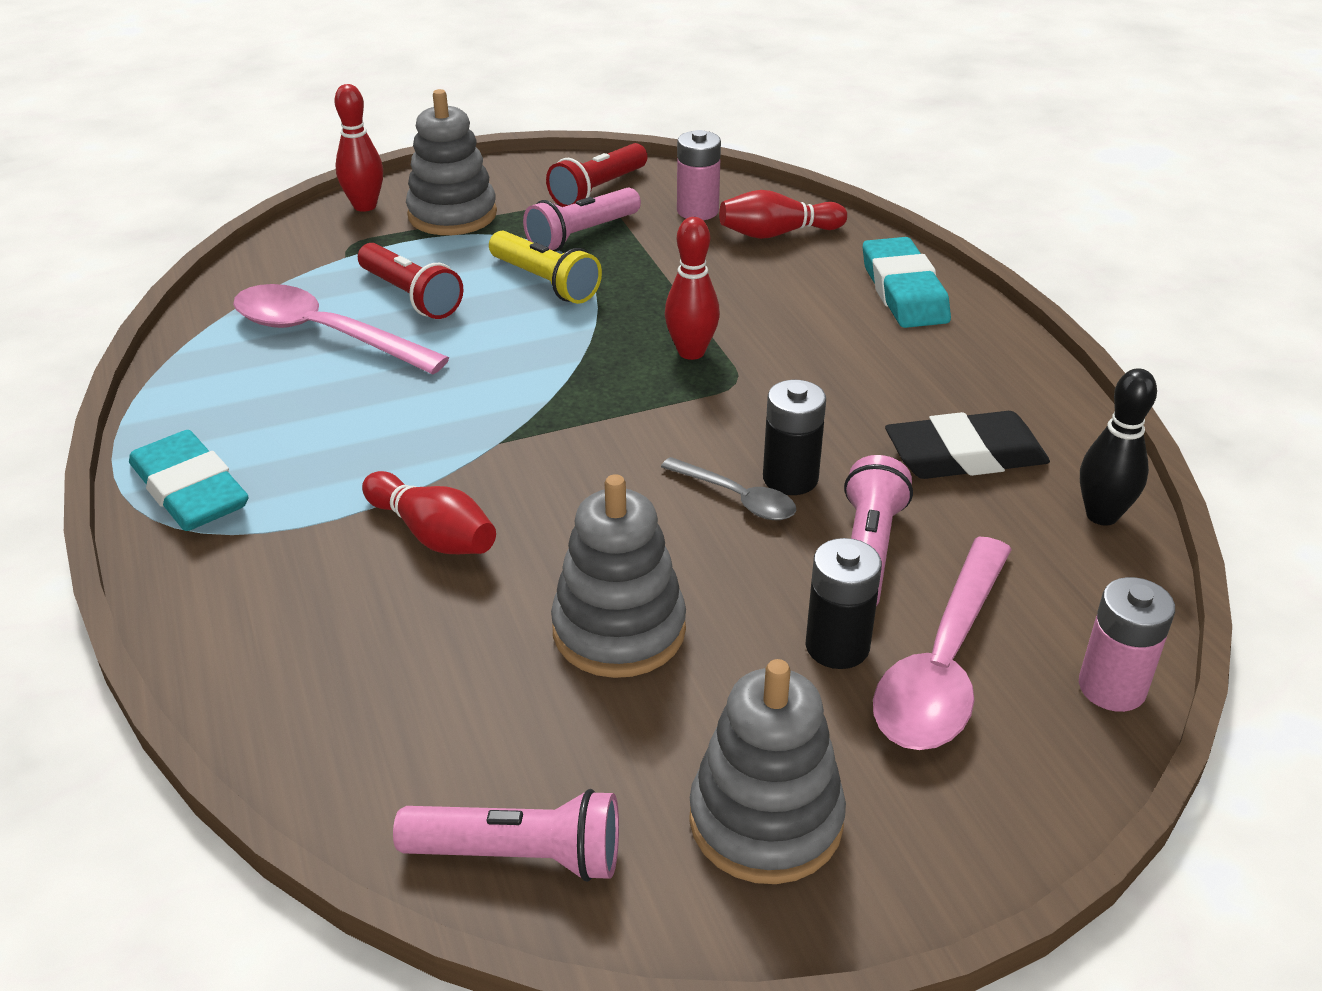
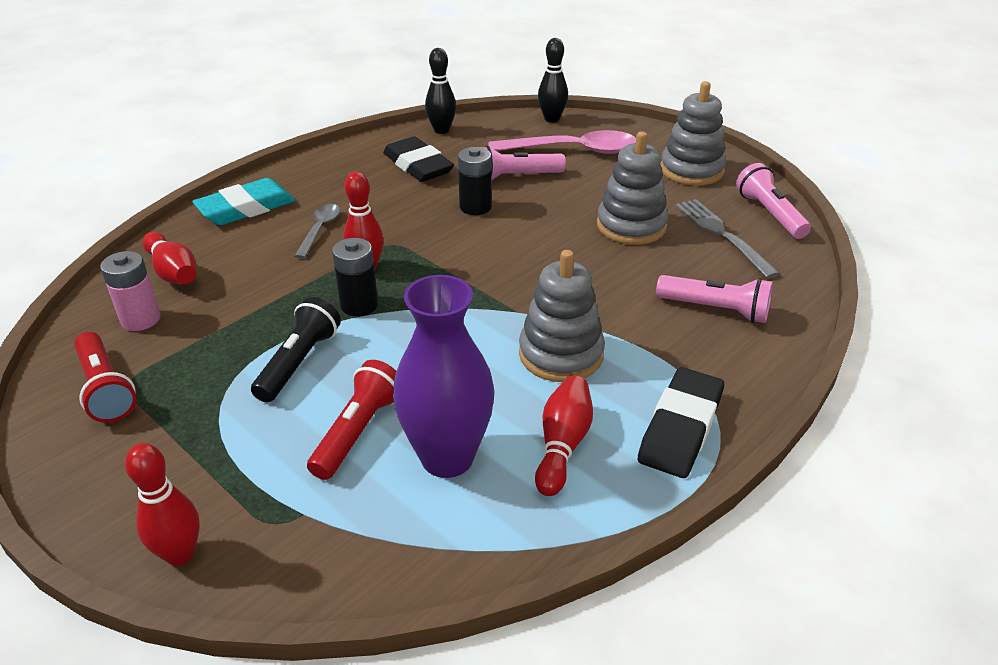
camera: 115 degrees left, 0 degrees up
turquoise eraser [129,430,249,531] -> black eraser [638,367,724,478]
pink spoon [233,284,449,374] -> purple vase [393,275,495,478]
red bowling pin [362,471,496,554] -> red bowling pin moved to [535,375,593,496]
grey stacking toy [406,89,497,235] -> grey stacking toy moved to [519,250,605,382]
yellow flashlight [489,231,602,304] -> black flashlight [251,297,341,403]
pink flashlight [523,188,641,252] -> pink flashlight moved to [656,275,773,323]
red flashlight [546,143,648,207] -> red flashlight turned 45 degrees clockwise [74,332,136,423]
grey spoon [661,457,796,520] -> grey spoon moved to [295,204,340,258]
black battery [806,538,882,669] -> black battery moved to [332,238,378,316]
pink battery [1079,577,1175,712] -> black bowling pin [538,38,568,123]
none -> grey fork [675,199,780,278]

